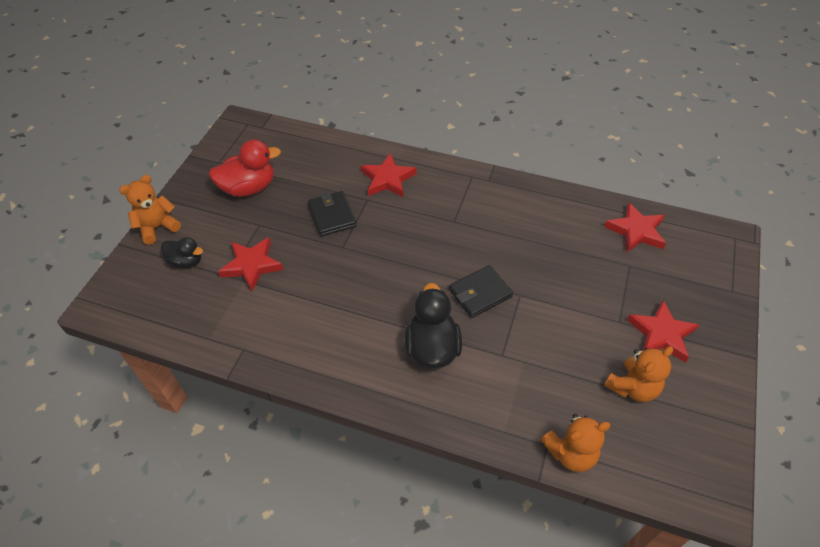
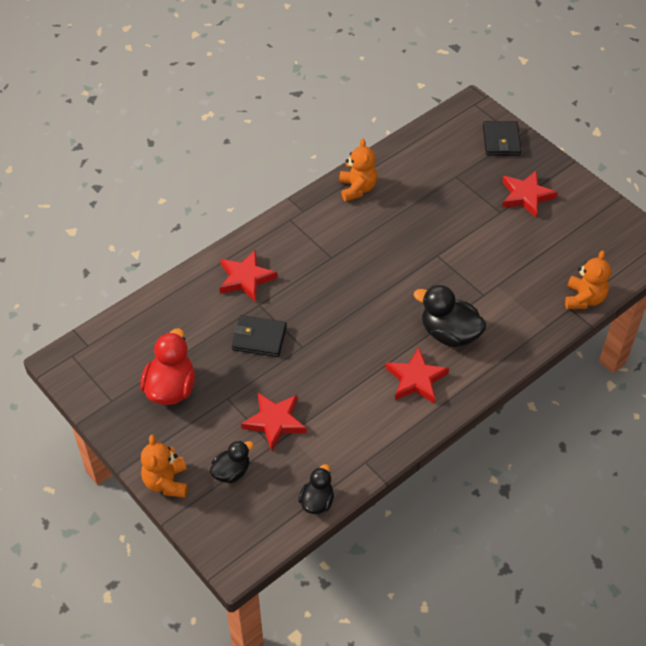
camera: 60 degrees left, 0 degrees up
black wallet [449,265,513,318] -> black wallet moved to [483,121,522,155]
red star [604,202,666,253] -> red star moved to [385,347,449,404]
orange teddy bear [604,347,673,402] -> orange teddy bear moved to [339,139,377,202]
none -> black duck [299,464,334,514]

